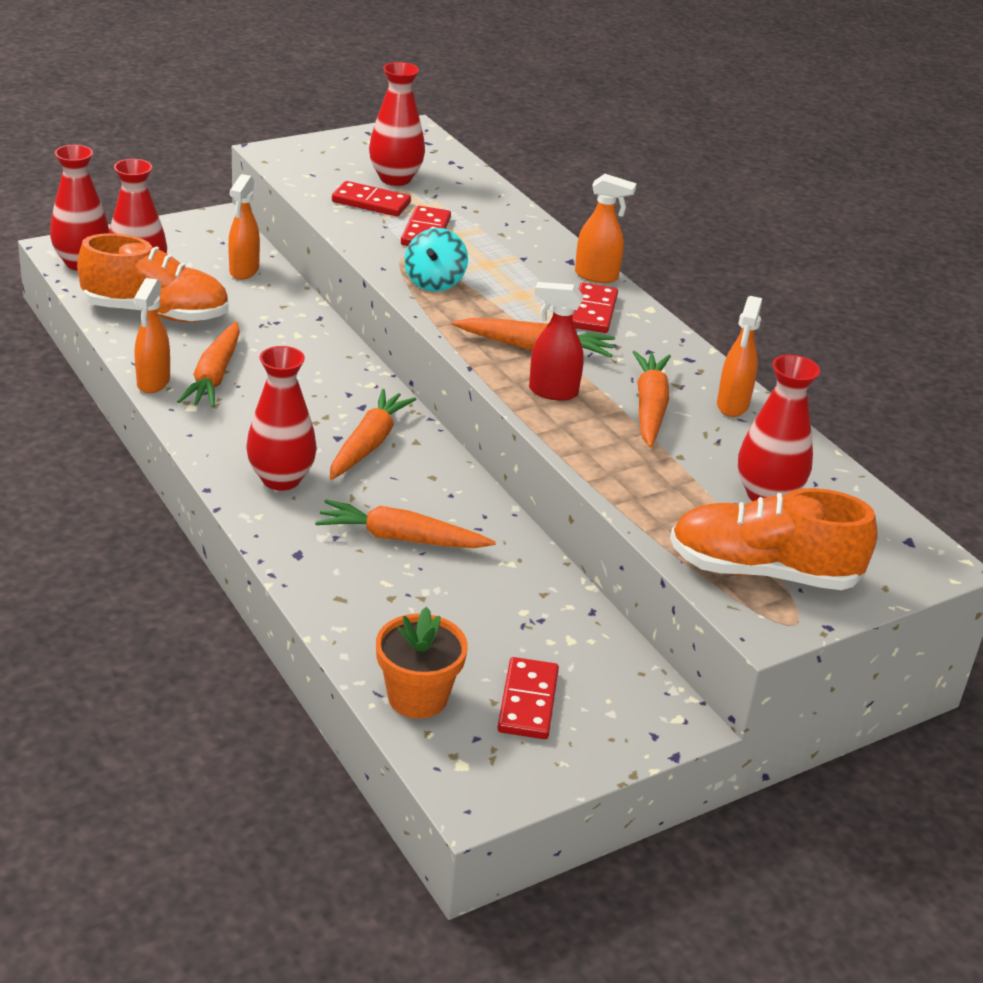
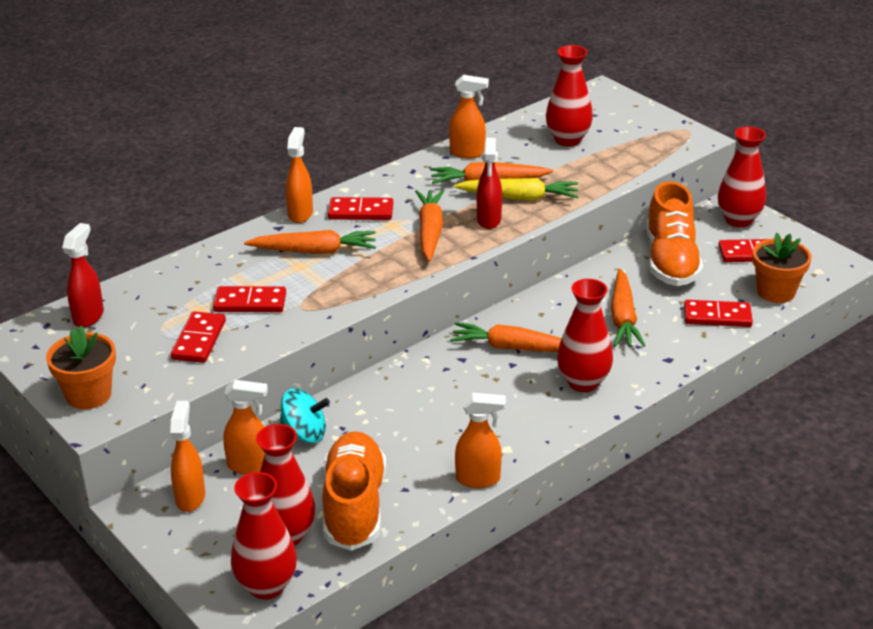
camera: 95 degrees left, 0 degrees up
orange carrot [177,321,240,408] -> orange carrot moved to [244,230,376,254]
red vase [369,62,425,186] -> red vase moved to [718,126,766,227]
turquoise spinning top [404,228,468,292] -> turquoise spinning top moved to [279,388,330,443]
orange shoe [670,488,878,590] -> orange shoe moved to [646,181,703,286]
none -> orange flower pot [46,325,116,409]
none -> red spray bottle [62,223,104,328]
none -> orange spray bottle [170,401,205,512]
none -> yellow carrot [454,178,579,201]
none -> red domino [684,300,753,327]

